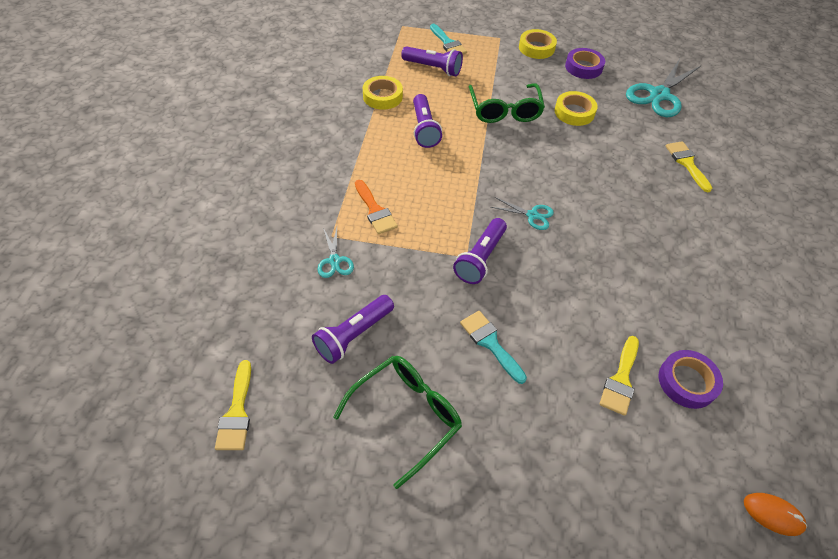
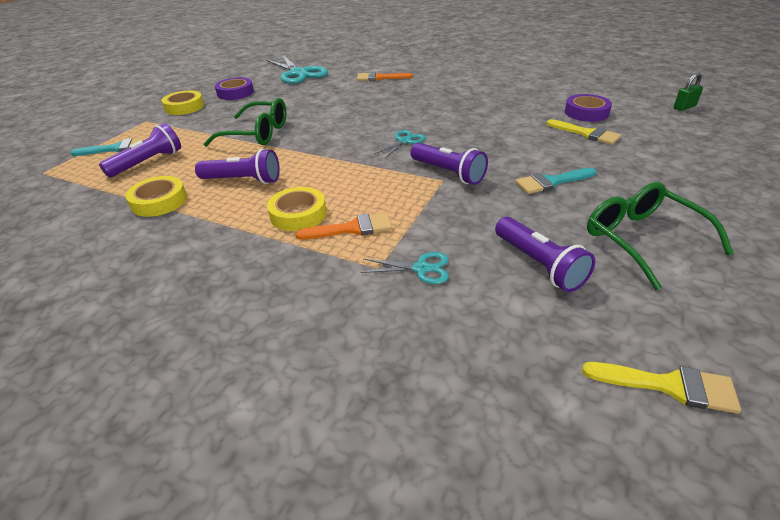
camera: 70 degrees left, 15 degrees down
yellow tape [555,91,598,126] -> yellow tape moved to [267,187,327,231]
yellow brush [666,141,712,192] -> orange brush [357,72,413,81]
orange mouse [744,493,807,536] -> green padlock [674,72,703,111]

